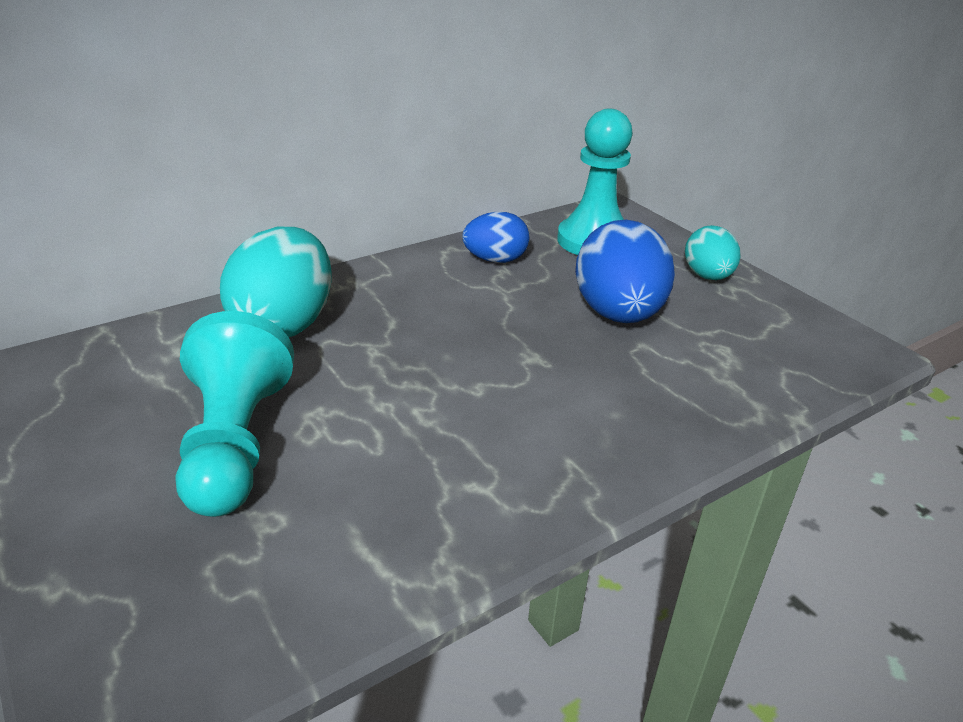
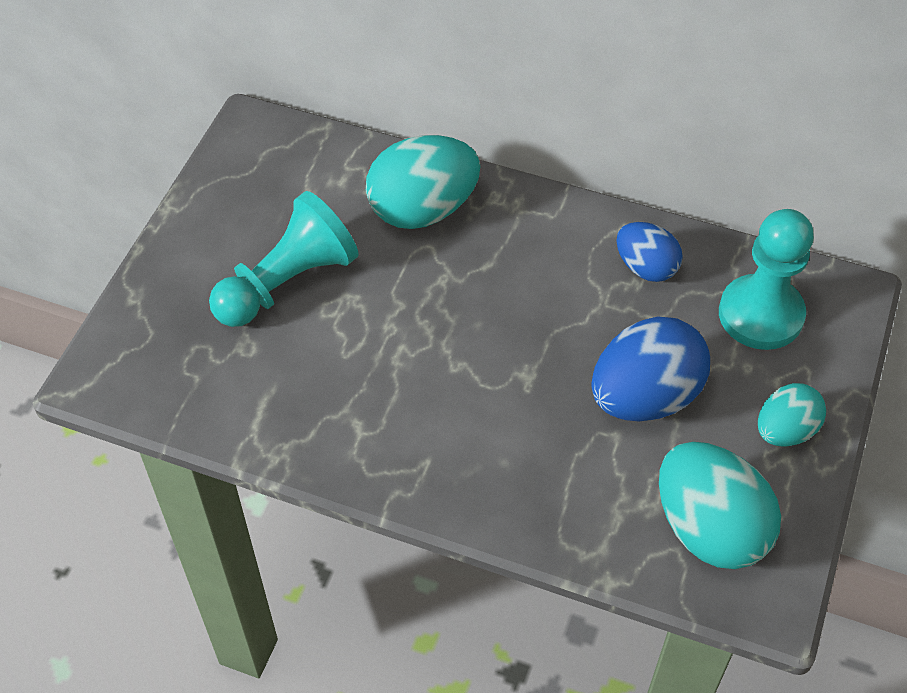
camera: 55 degrees right, 20 degrees up
none -> turquoise egg [659,442,781,569]

